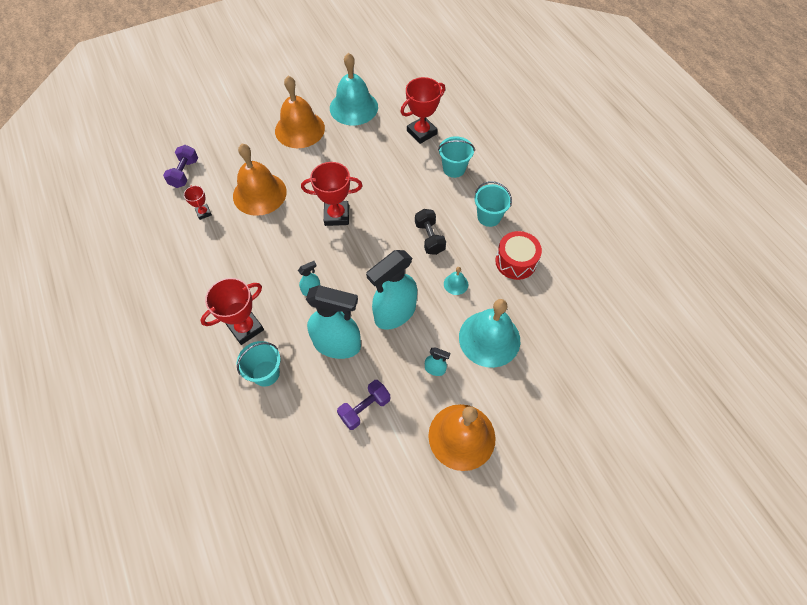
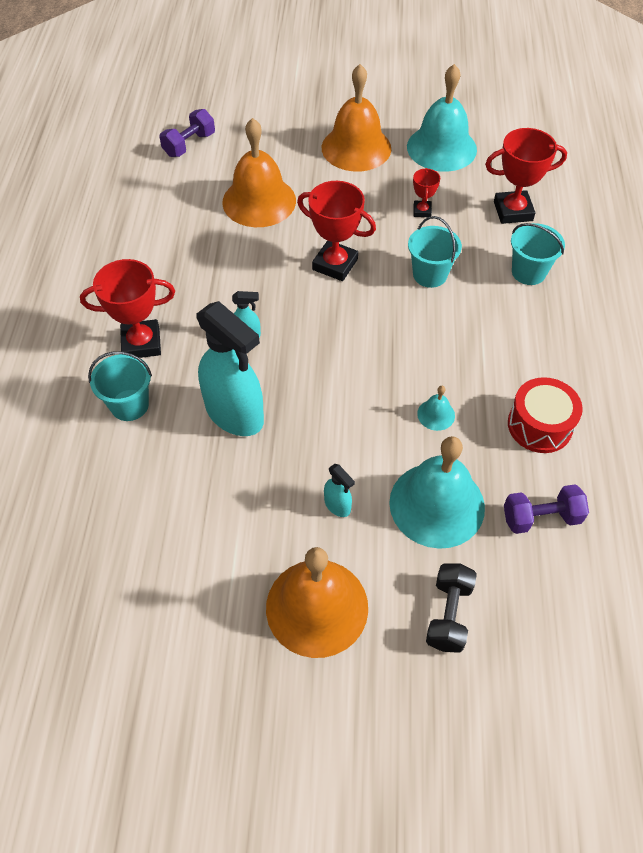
camera: 30 degrees right, 5 degrees down
red trophy [184,186,212,220] -> red trophy moved to [413,168,440,217]
purple dumbbell [337,380,390,430] -> purple dumbbell moved to [504,484,589,534]
turquoise spray bottle [366,250,417,330] -> none
black dumbbell [415,209,446,255] -> black dumbbell moved to [426,563,477,653]
turquoise bucket [475,181,512,227] -> turquoise bucket moved to [408,216,462,288]

